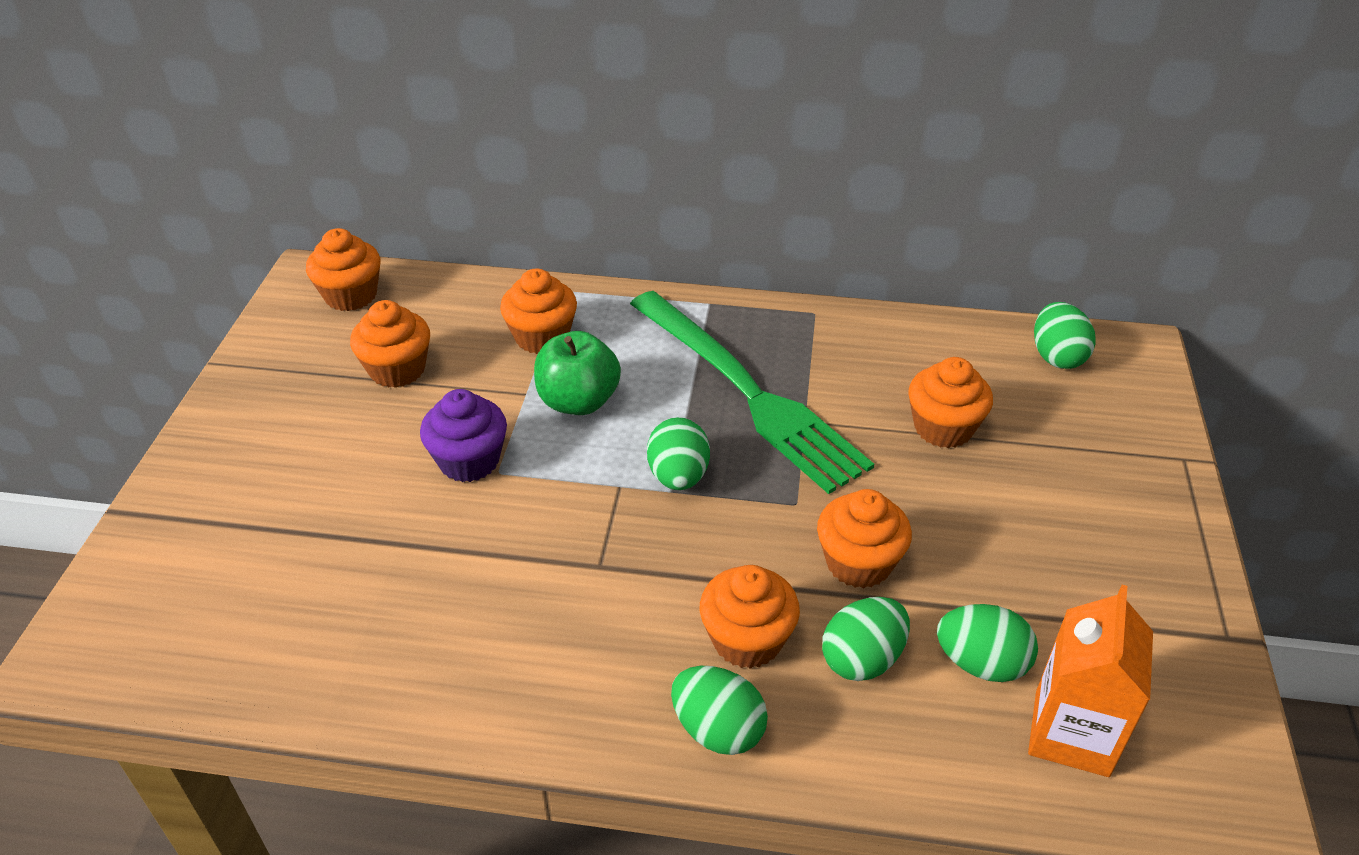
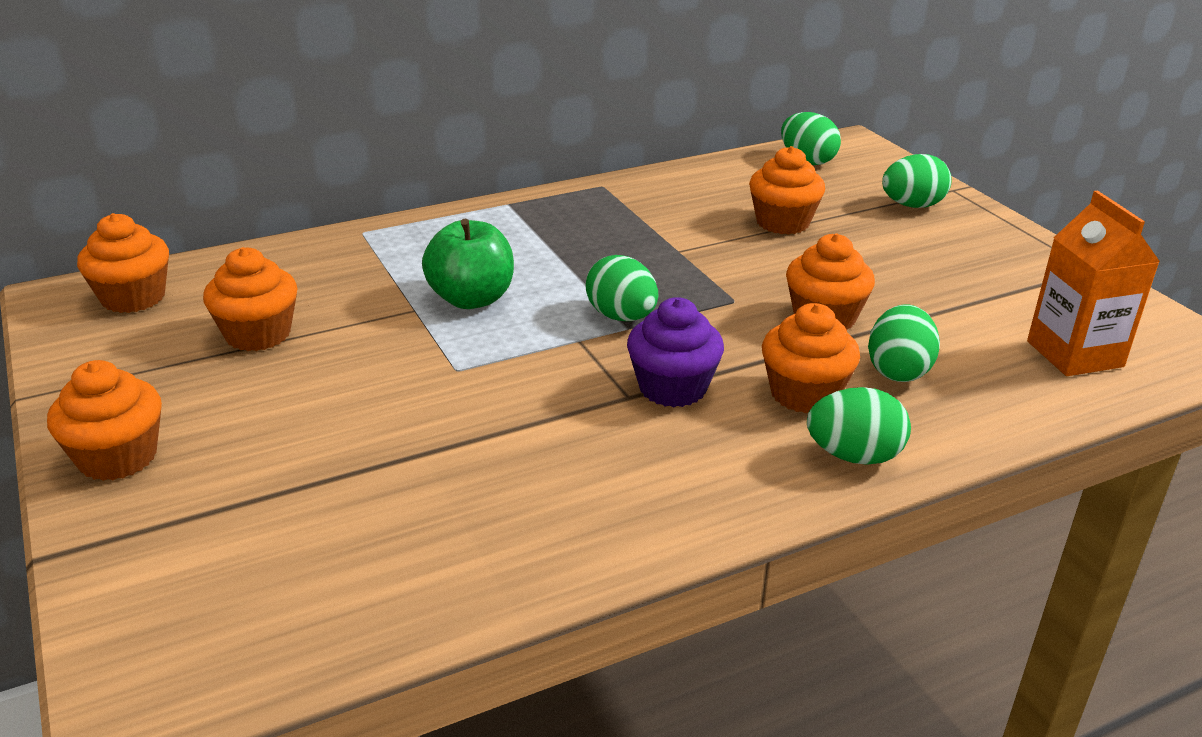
camera: 35 degrees left, 10 degrees down
purple cupcake [420,389,507,482] -> purple cupcake moved to [627,297,724,407]
orange cupcake [500,268,577,354] -> orange cupcake moved to [47,360,162,481]
green fork [630,291,874,494] -> none
green egg [937,604,1038,682] -> green egg moved to [882,154,952,208]

